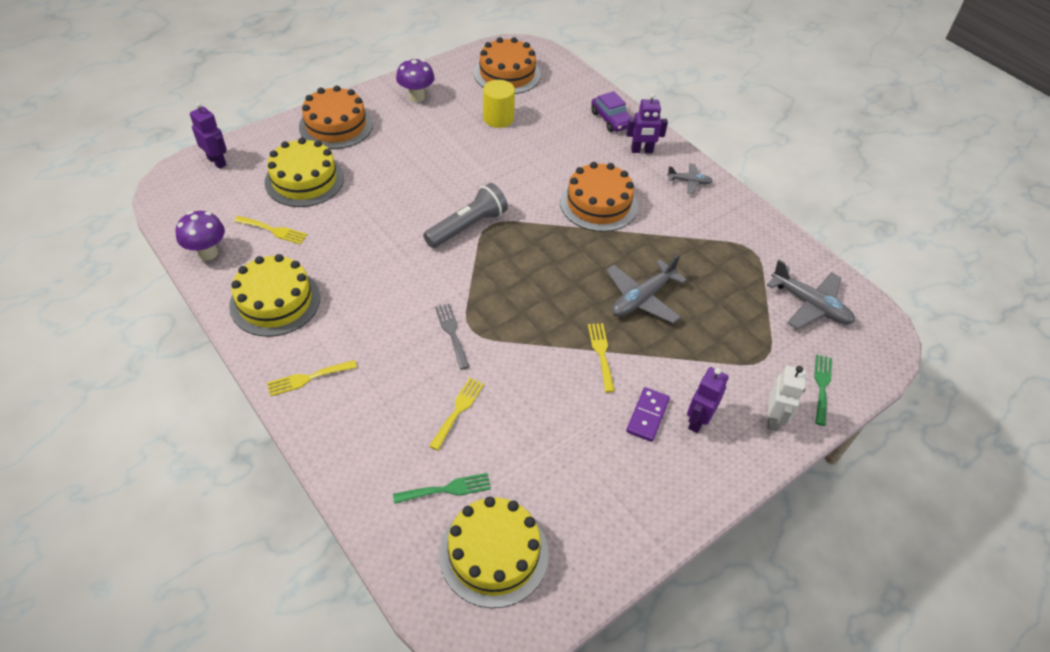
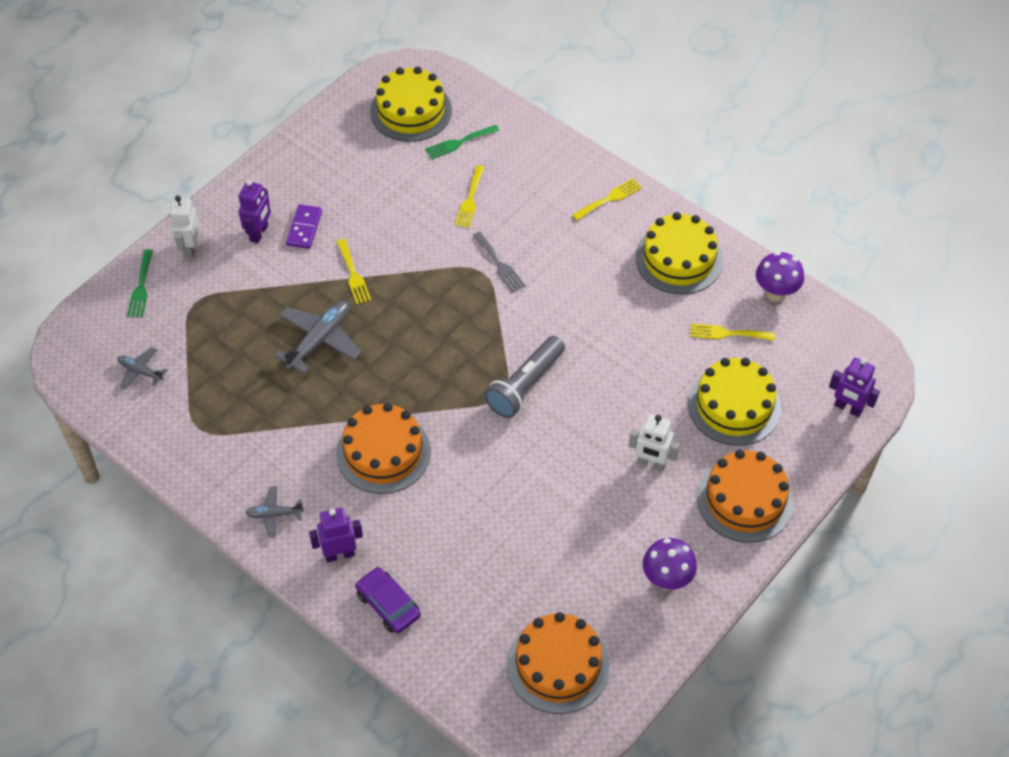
camera: 170 degrees right, 5 degrees up
yellow cylinder [483,80,515,128] -> none
grey plane [767,260,855,329] -> grey plane [117,347,167,390], size x0.56
none -> white robot [629,414,680,471]

